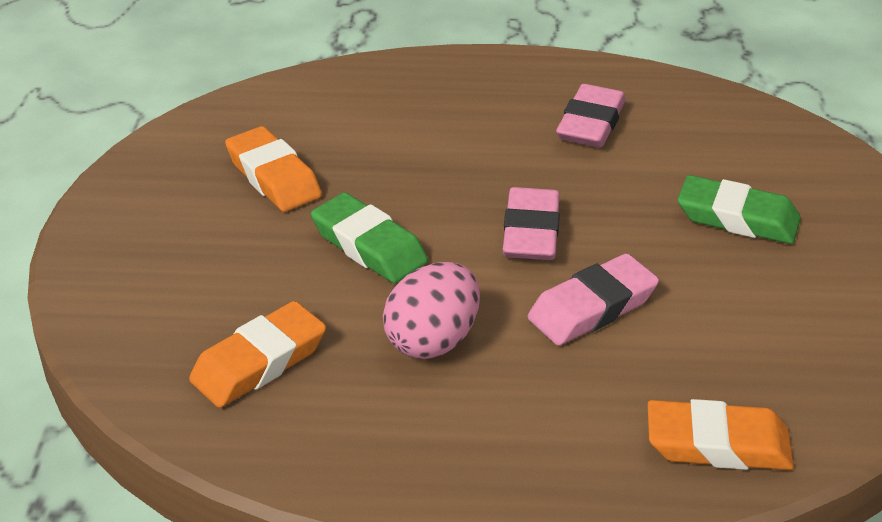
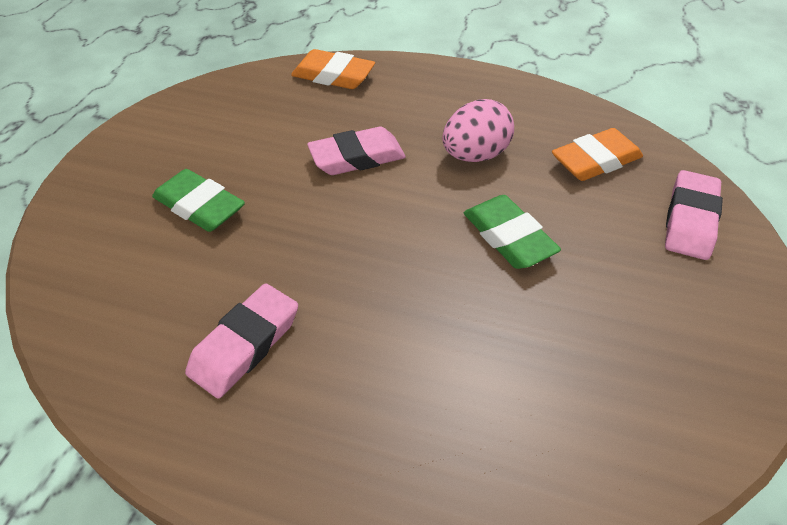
camera: 165 degrees left, 10 degrees up
orange eraser [225,126,322,212] -> none
pink eraser [503,187,560,260] -> pink eraser moved to [665,170,723,260]

